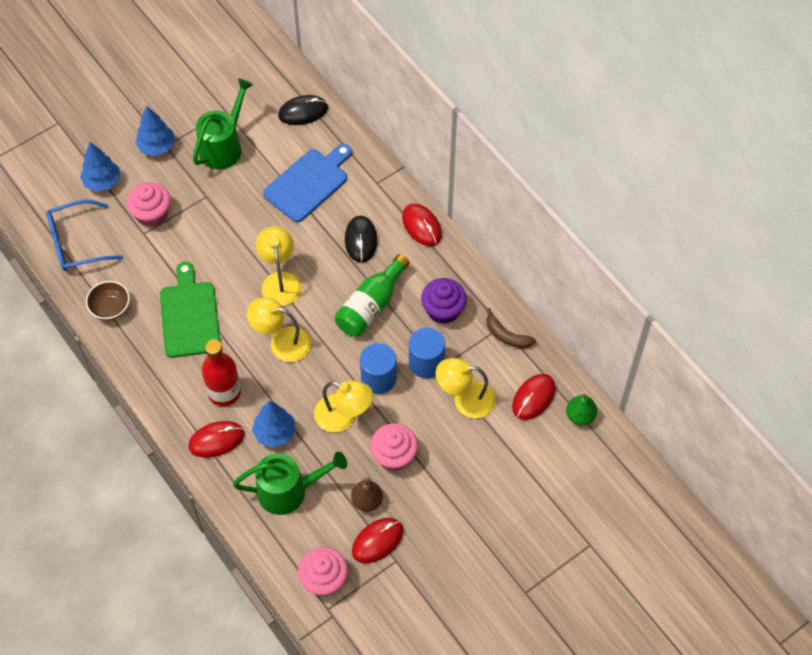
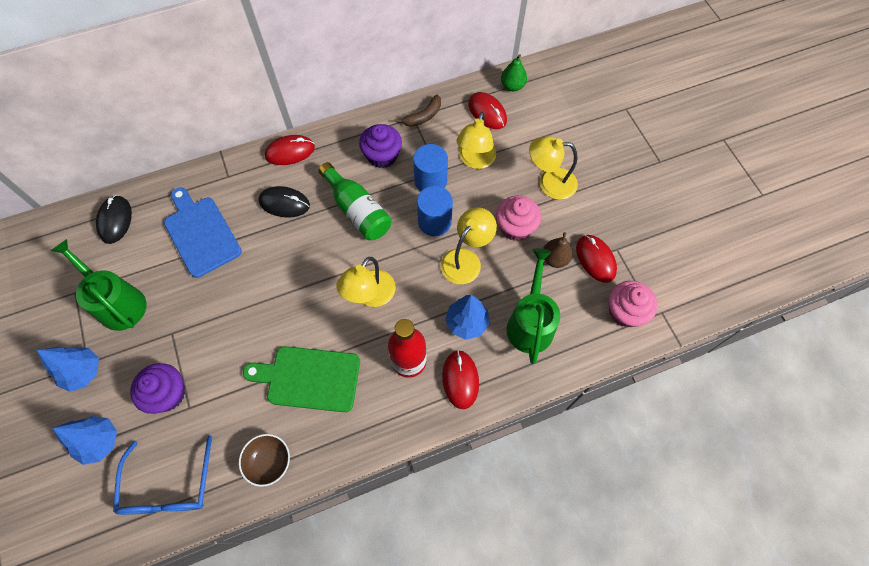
camera: 75 degrees left, 5 degrees up
pink cupcake [127,182,171,227] -> purple cupcake [130,363,185,414]
yellow lamp [256,226,301,306] -> yellow lamp moved to [529,136,578,200]

